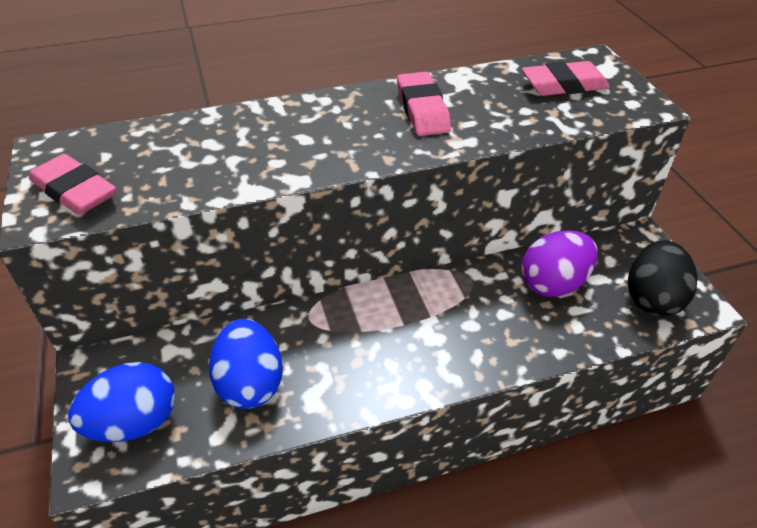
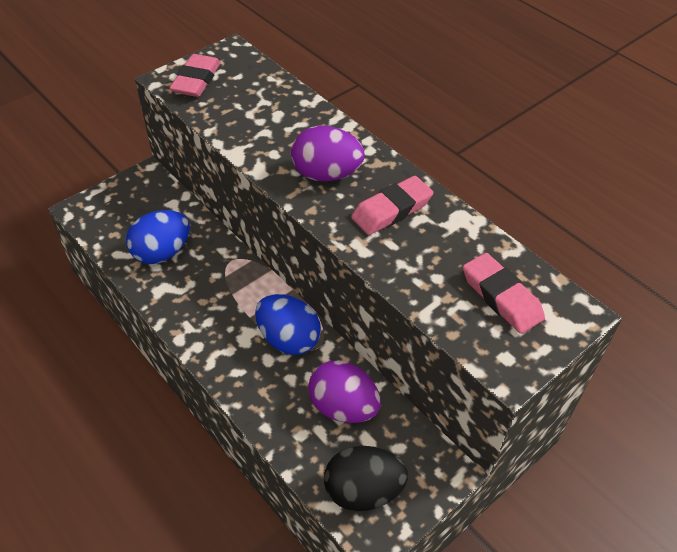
camera: 65 degrees right, 5 degrees up
blue egg [68,362,175,442] -> blue egg moved to [255,294,321,355]
none -> purple egg [291,126,365,181]

